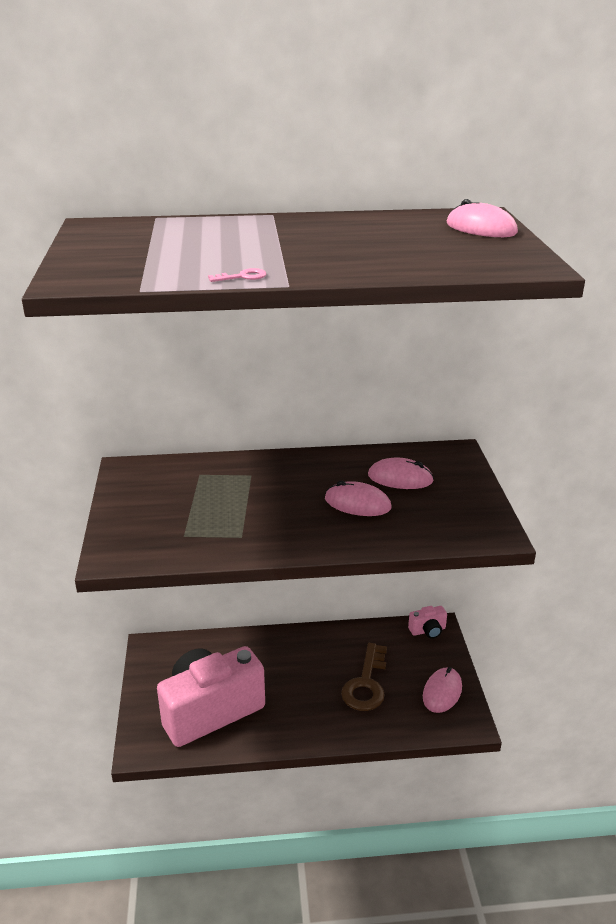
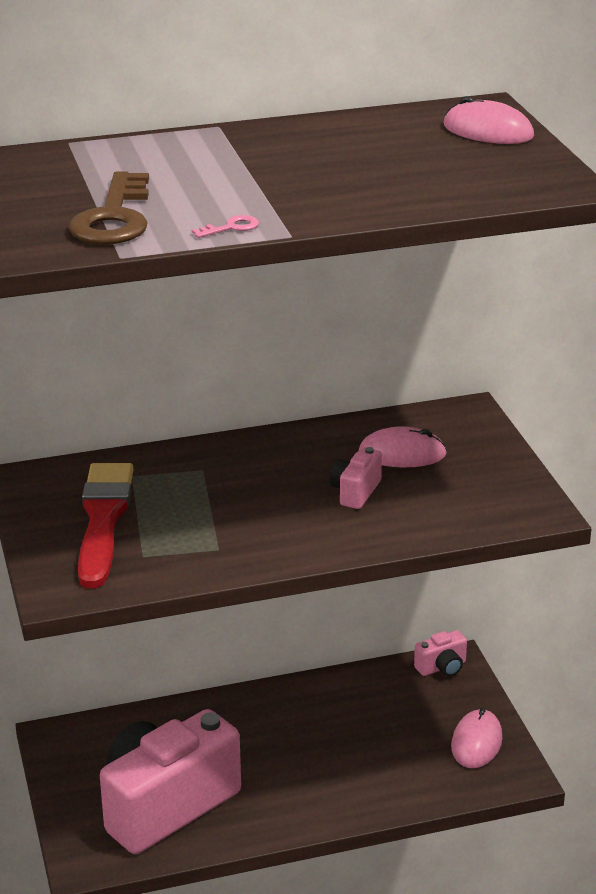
camera: 10 degrees left, 0 degrees up
pink mouse [325,481,392,516] -> pink camera [330,447,382,509]
brown key [341,643,387,711] -> brown key moved to [69,171,149,245]
none -> red brush [78,463,133,588]

